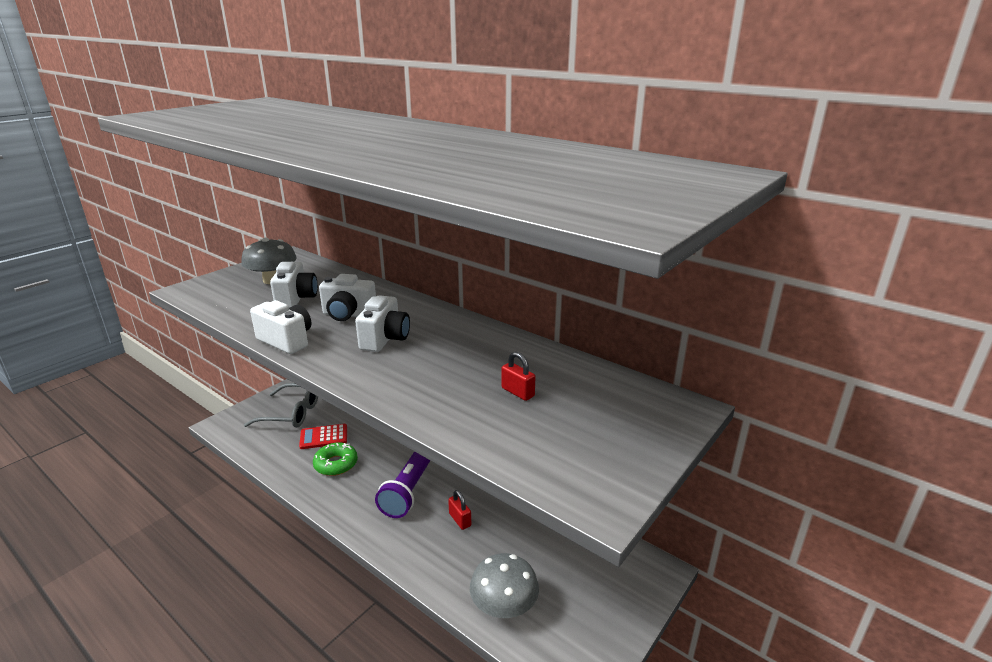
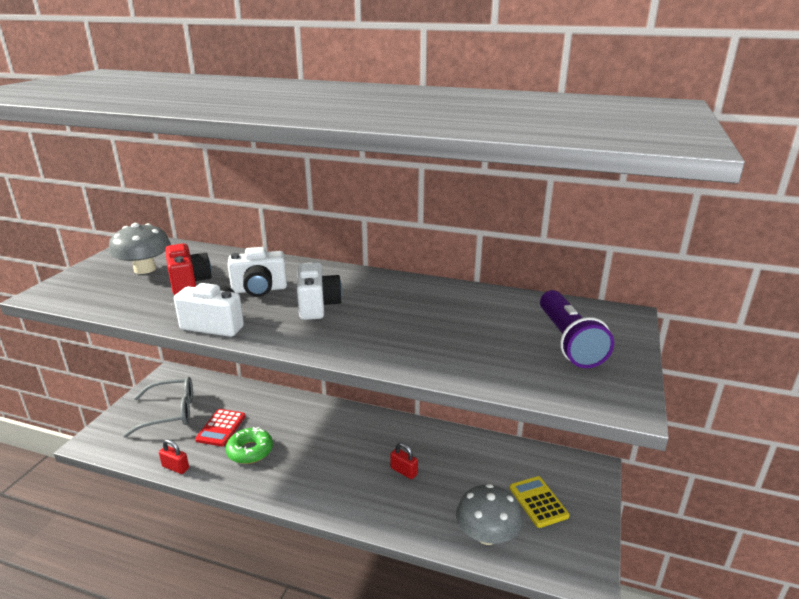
camera: 20 degrees left, 0 degrees up
white camera [270,262,318,308] -> red camera [165,244,212,295]
red calculator [299,424,347,449] -> red calculator turned 45 degrees counterclockwise [195,409,245,446]
purple flashlight [375,451,430,518] -> purple flashlight moved to [540,290,614,368]
red padlock [501,352,536,401] -> red padlock moved to [159,439,189,474]
none -> yellow calculator [510,476,569,528]

